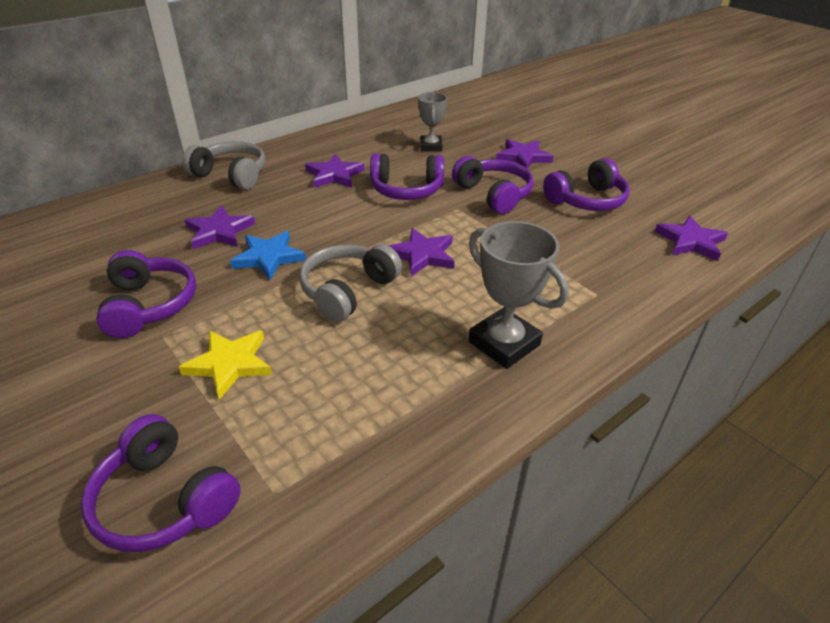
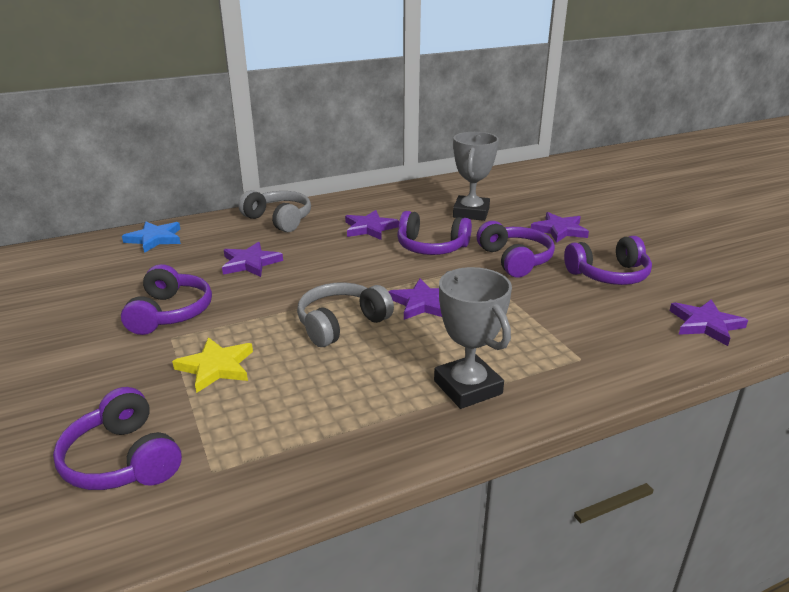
camera: 15 degrees right, 10 degrees down
blue star [230,231,306,280] -> blue star moved to [122,221,181,253]
grey trophy [418,92,447,152] -> grey trophy [453,132,499,221], size x1.56

